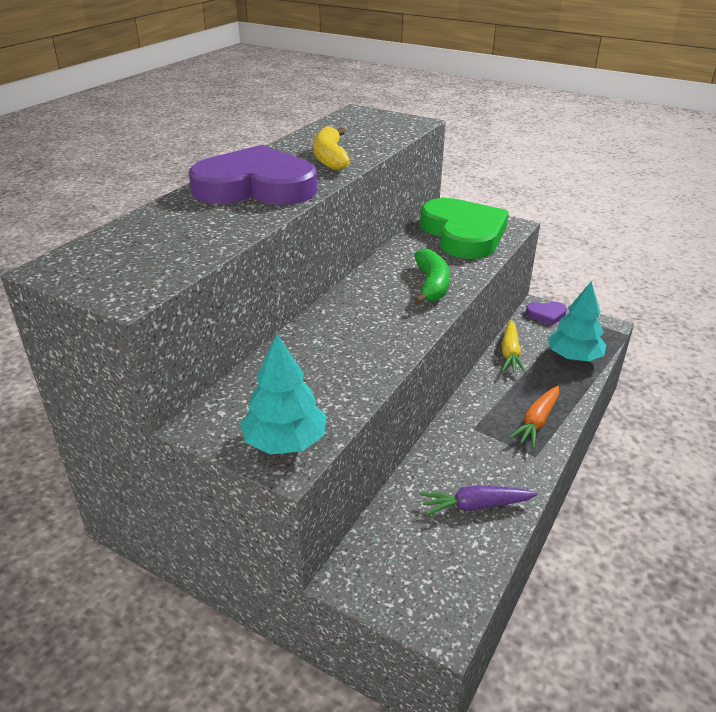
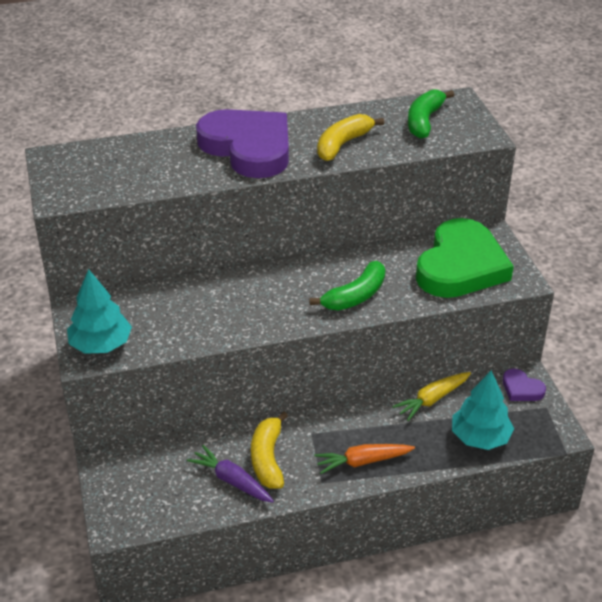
camera: 45 degrees right, 5 degrees up
none -> yellow banana [251,412,288,489]
none -> green banana [408,90,454,139]

